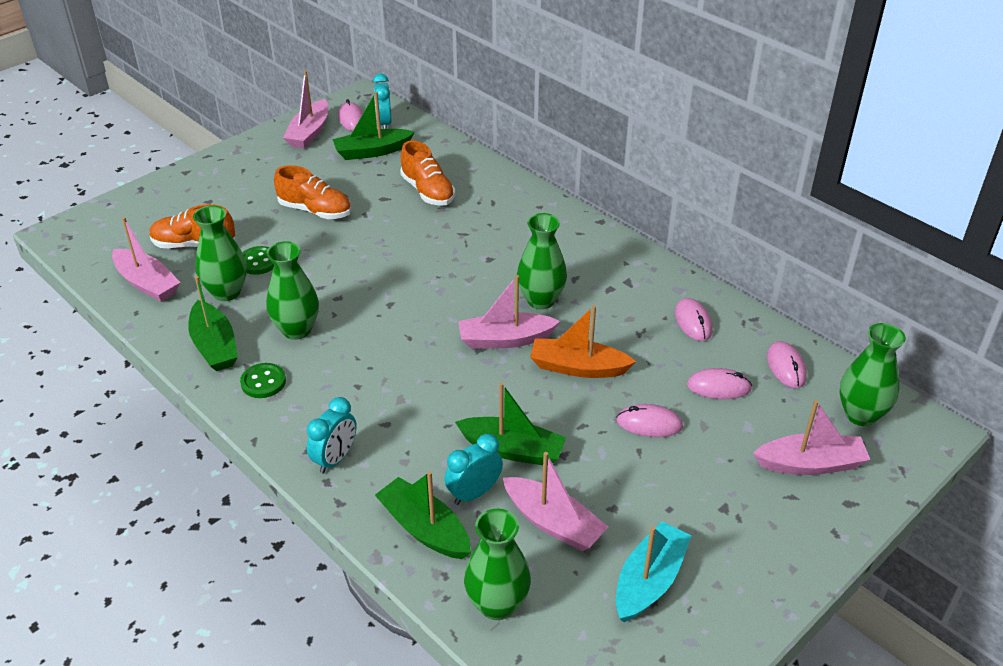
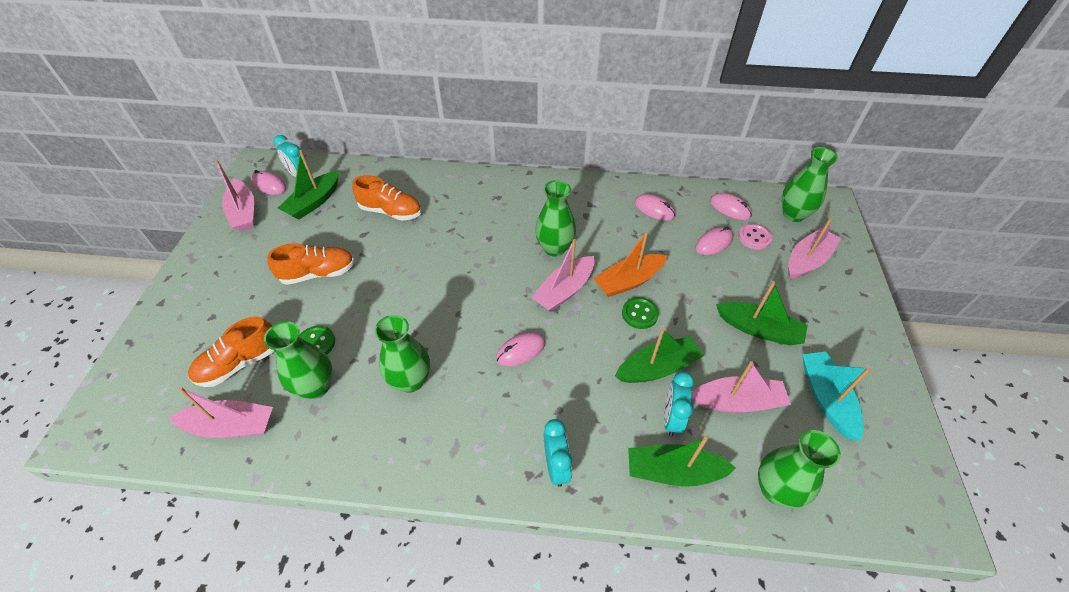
camera: 40 degrees left, 10 degrees up
green boat [188,276,238,371] -> green boat moved to [716,281,808,346]
green button [240,363,286,398] -> green button moved to [622,297,659,329]
pink mouse [616,404,683,437] -> pink mouse moved to [496,332,546,366]
none -> pink button [738,223,773,250]

